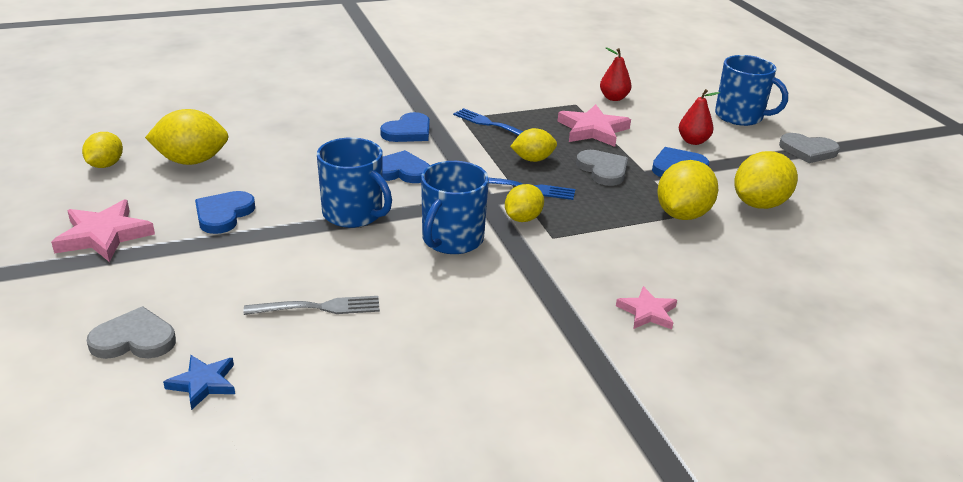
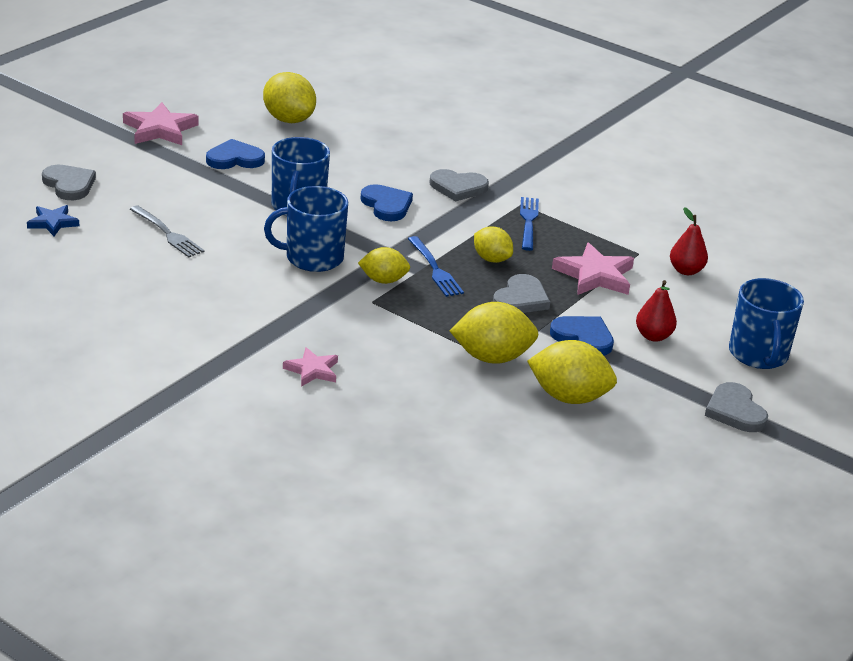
camera: 55 degrees right, 0 degrees up
yellow lemon [82,132,123,168] -> none
blue heart [380,112,430,142] -> grey heart [430,169,489,202]

